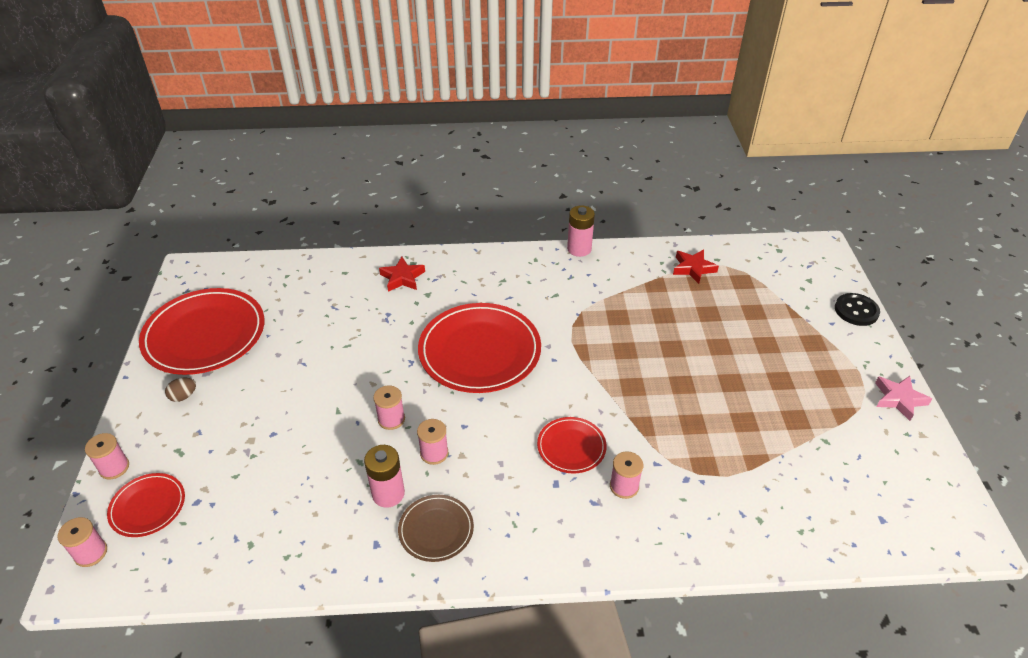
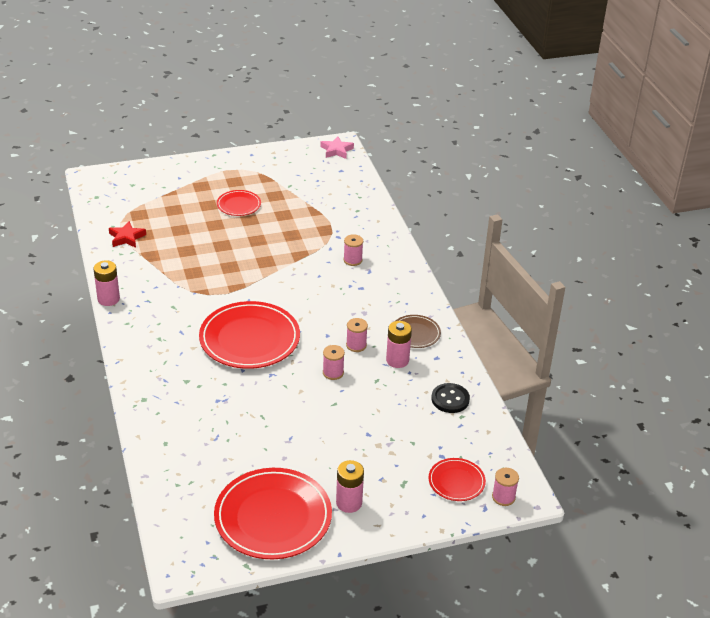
camera: 105 degrees left, 5 degrees down
pink spool [85,433,129,479] -> none
brown egg [165,378,196,402] -> pink battery [336,460,364,513]
red star [379,257,425,292] -> none
red plate [537,417,607,474] -> red plate moved to [217,190,261,216]
black button [835,293,880,326] -> black button moved to [431,383,470,413]
pink star [875,376,932,421] -> pink star moved to [320,136,354,159]

